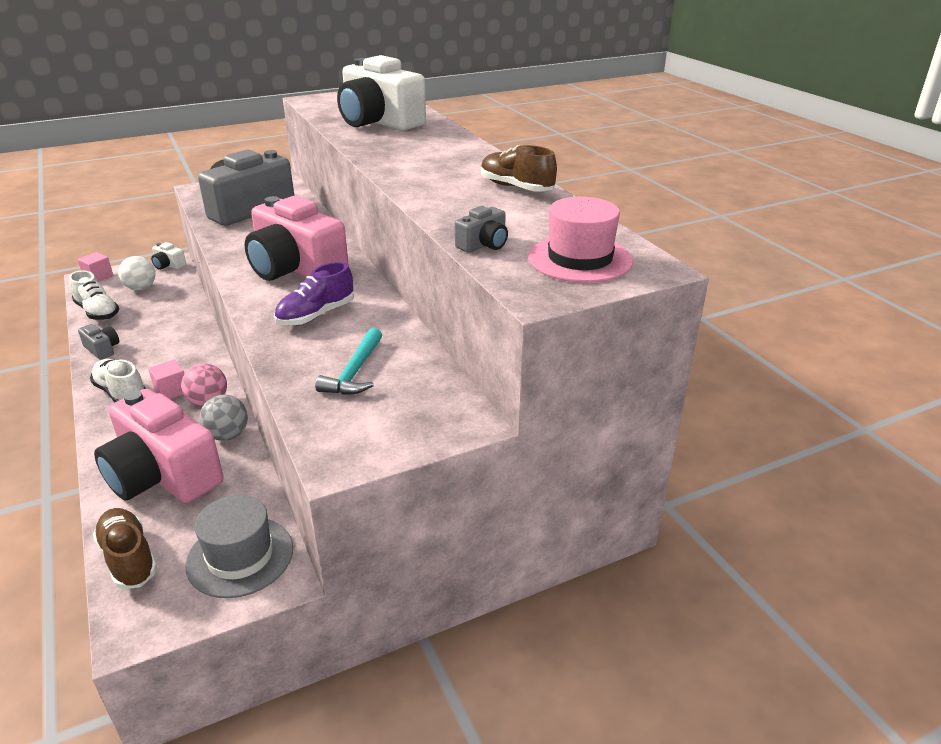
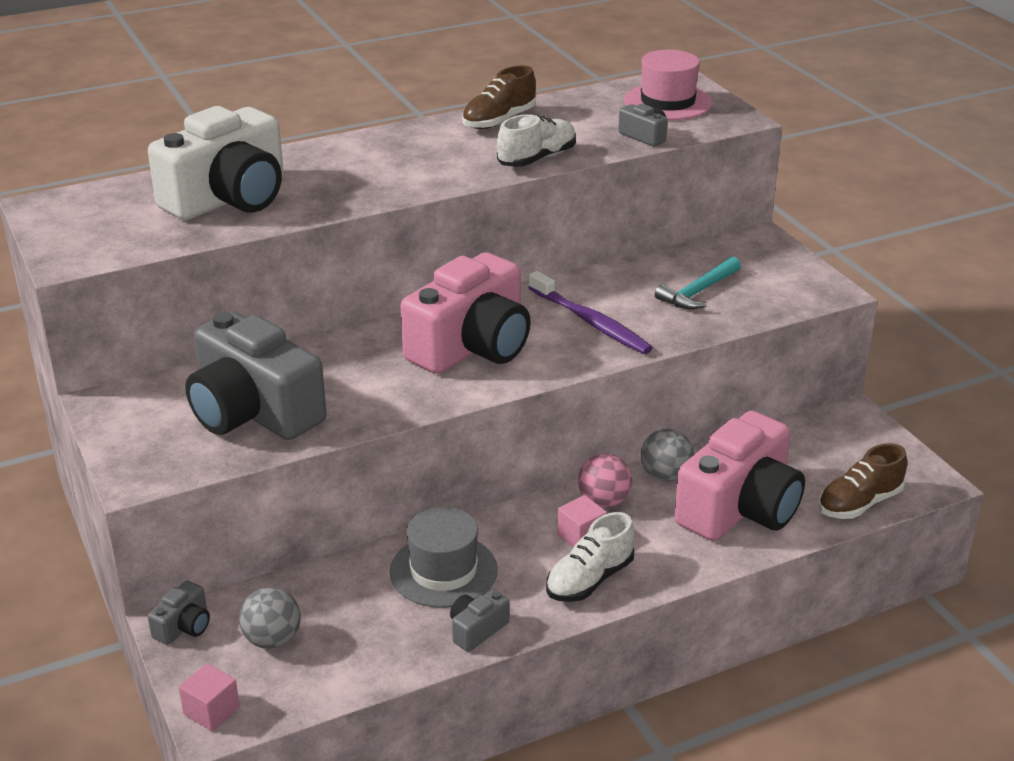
camera: 90 degrees left, 0 degrees up
white shoe [69,270,119,320] -> white shoe moved to [497,114,576,167]
white ball [118,256,156,290] -> grey ball [239,587,301,649]
white camera [151,242,186,270] -> grey camera [148,581,210,645]
grey hat [185,495,293,598] -> grey hat moved to [390,507,498,608]
purple shoe [274,262,354,326] -> purple toothbrush [528,271,653,354]
turquoise hammer [315,328,382,395] -> turquoise hammer turned 120 degrees clockwise [655,257,741,309]

